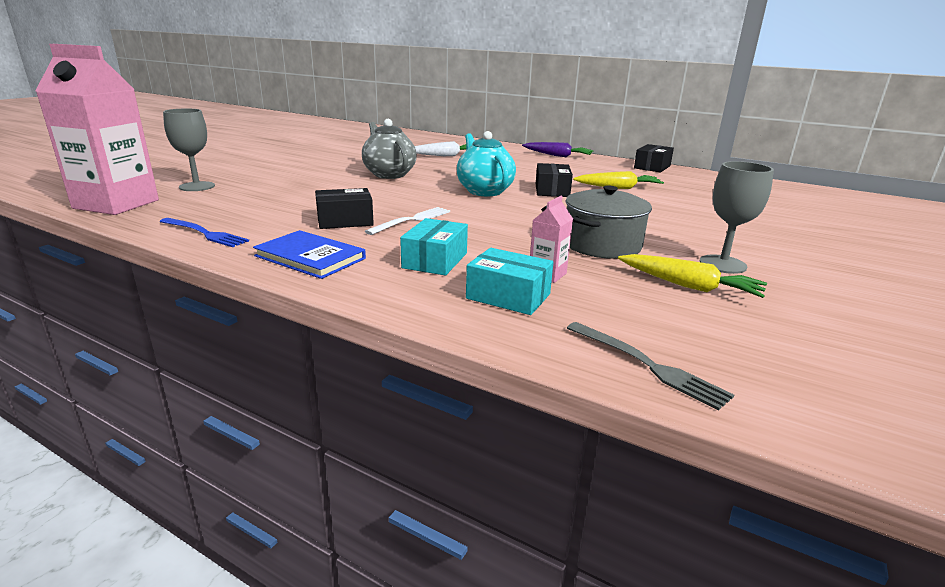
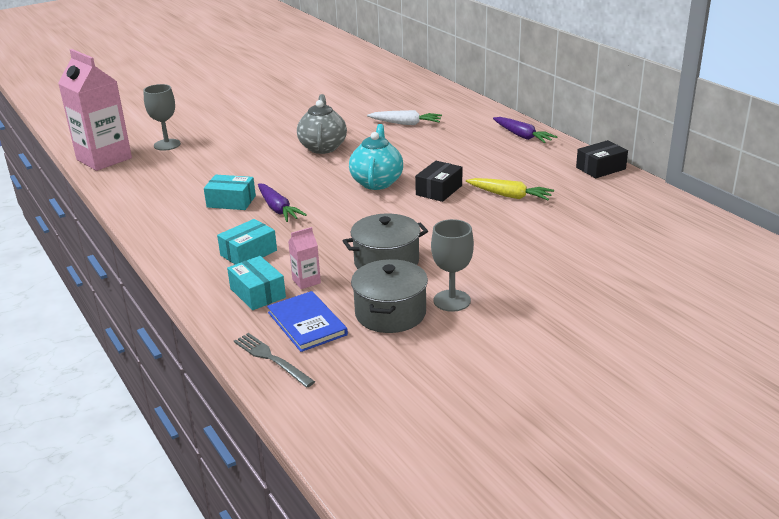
camera: 30 degrees right, 5 degrees up
blue fork [160,218,249,247] -> none
blue book [253,230,366,279] -> blue book moved to [267,291,348,352]
black box [315,188,374,229] -> turquoise box [204,175,256,210]
white fork [365,207,450,235] -> purple carrot [258,183,307,222]
grey fork [567,322,734,411] -> grey fork turned 150 degrees clockwise [234,333,315,388]
yellow carrot [618,254,767,298] -> grey pot [351,259,428,333]

